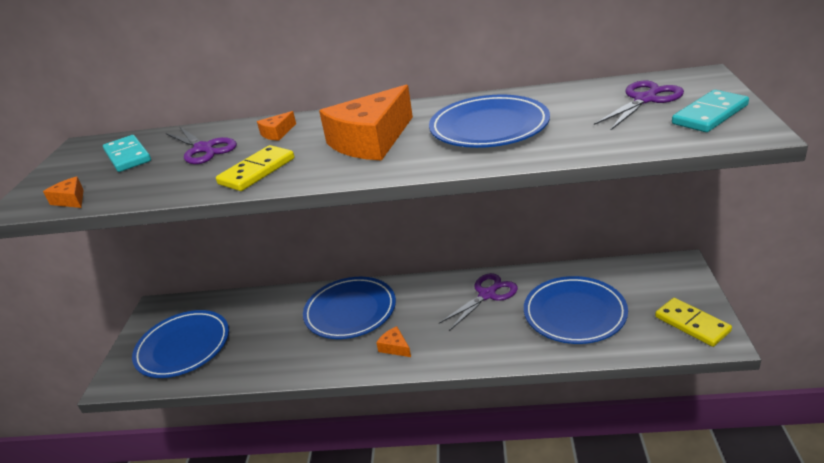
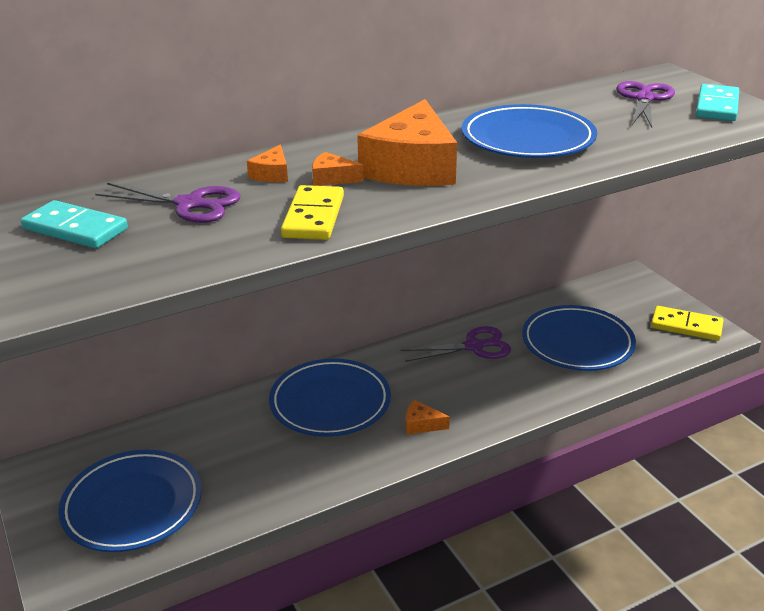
camera: 35 degrees left, 0 degrees up
orange cheese [43,176,84,208] -> orange cheese moved to [312,152,364,186]
purple scissors [439,273,518,331] -> purple scissors turned 60 degrees clockwise [401,326,511,362]

